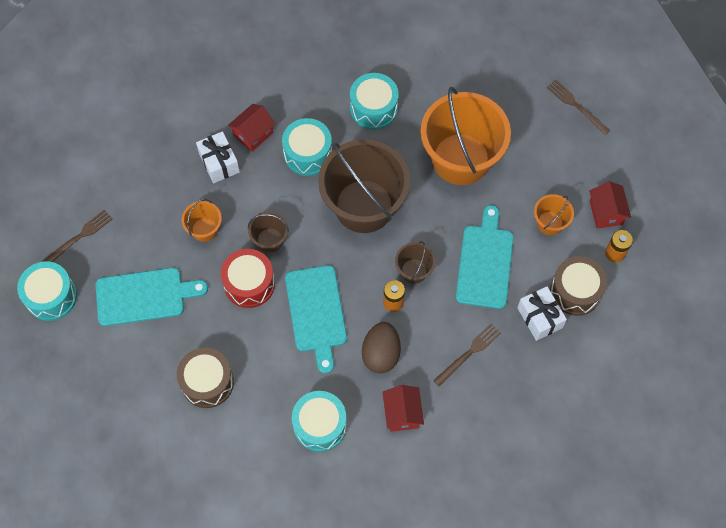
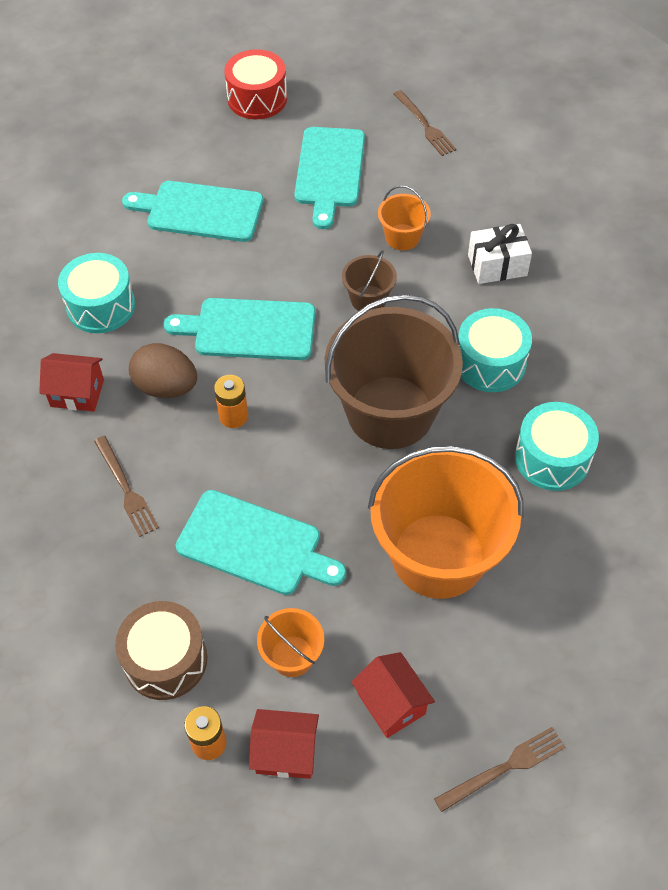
camera: 105 degrees right, 10 degrees down
turquoise drum [17,261,77,321] -> none
brown drum [177,348,234,408] -> turquoise cutting board [122,181,263,242]
red drum [221,249,275,308] -> red drum moved to [224,49,287,119]
red house [228,104,276,152] -> red house moved to [351,652,435,738]
brown bucket [395,241,436,284] -> none
white gift [517,286,567,341] -> none

